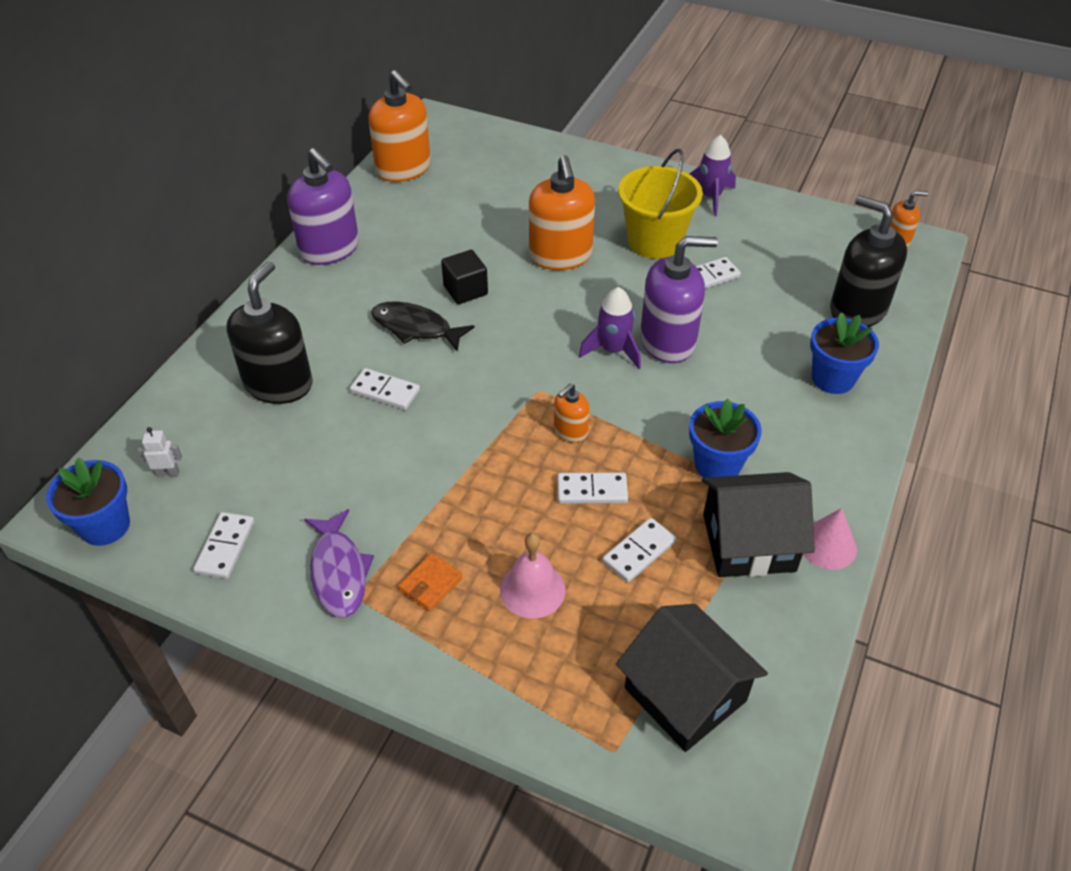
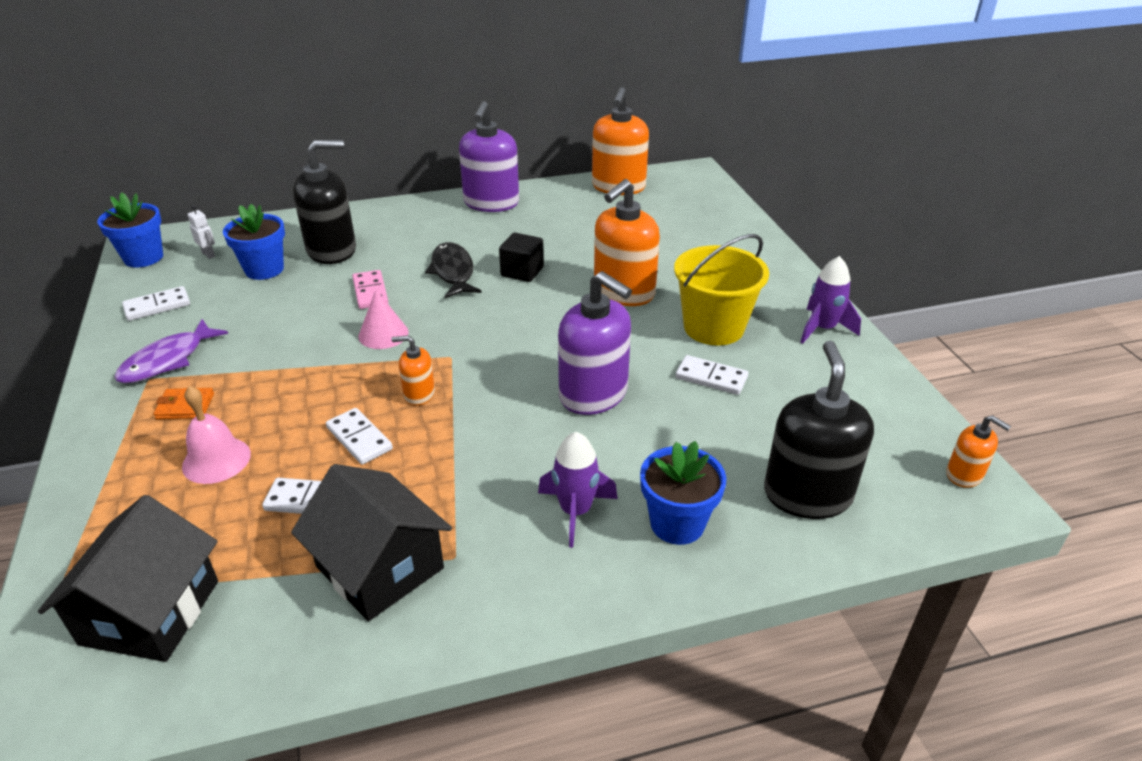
camera: 50 degrees right, 10 degrees down
white domino [350,368,420,410] -> pink domino [352,270,388,309]
purple rocket [579,287,641,369] -> purple rocket moved to [538,432,618,548]
blue flower pot [689,399,762,478] -> blue flower pot moved to [223,204,285,280]
pink cone [803,508,857,570] -> pink cone moved to [358,290,408,349]

